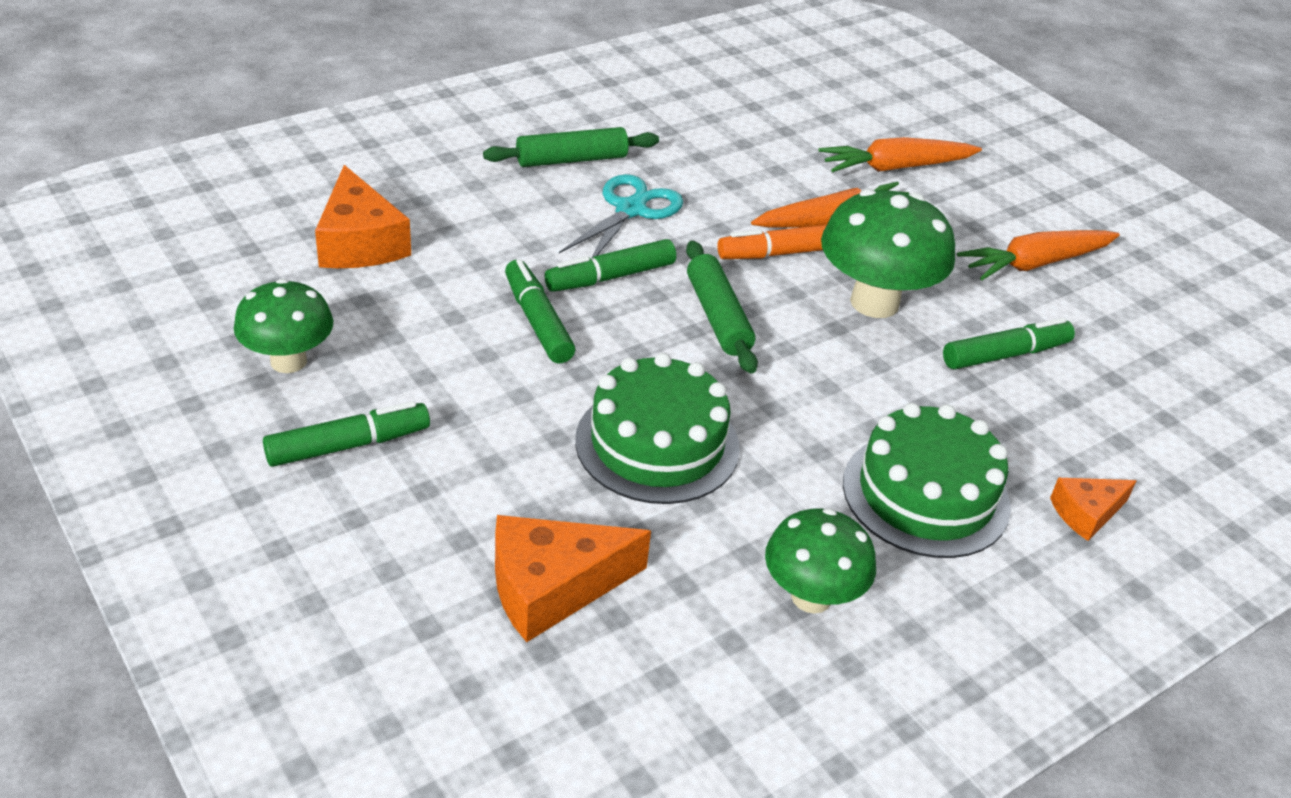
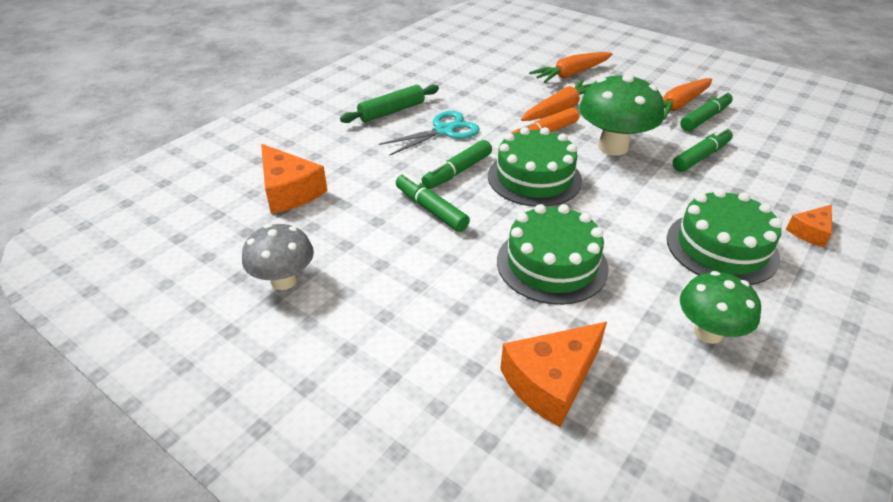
camera: 15 degrees left, 0 degrees up
green mushroom [234,279,333,373] -> grey mushroom [242,224,314,290]
green marker [263,401,430,467] -> green marker moved to [680,91,733,131]
turquoise scissors [559,174,683,258] -> turquoise scissors turned 45 degrees clockwise [379,111,480,156]
green rolling pin [686,241,758,374] -> green cake [488,127,582,207]

